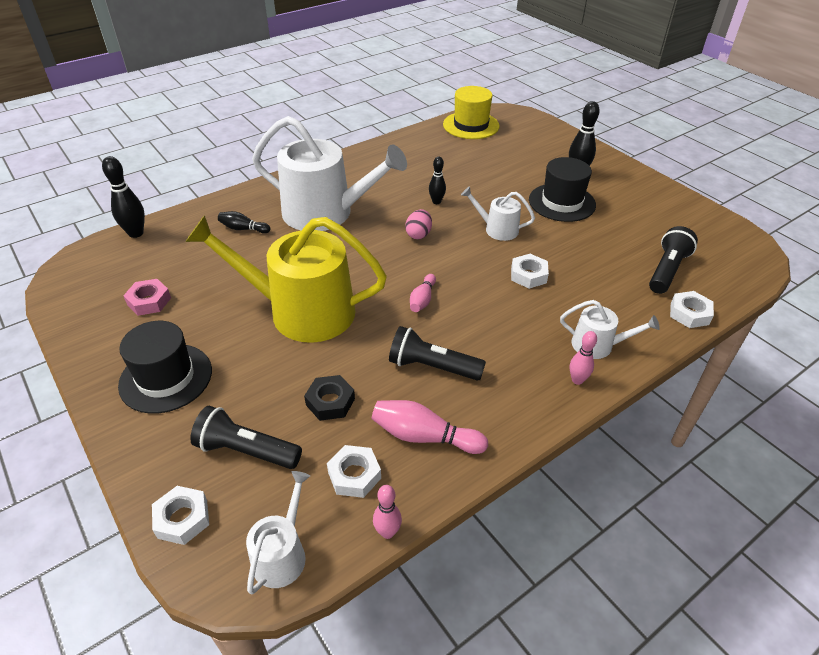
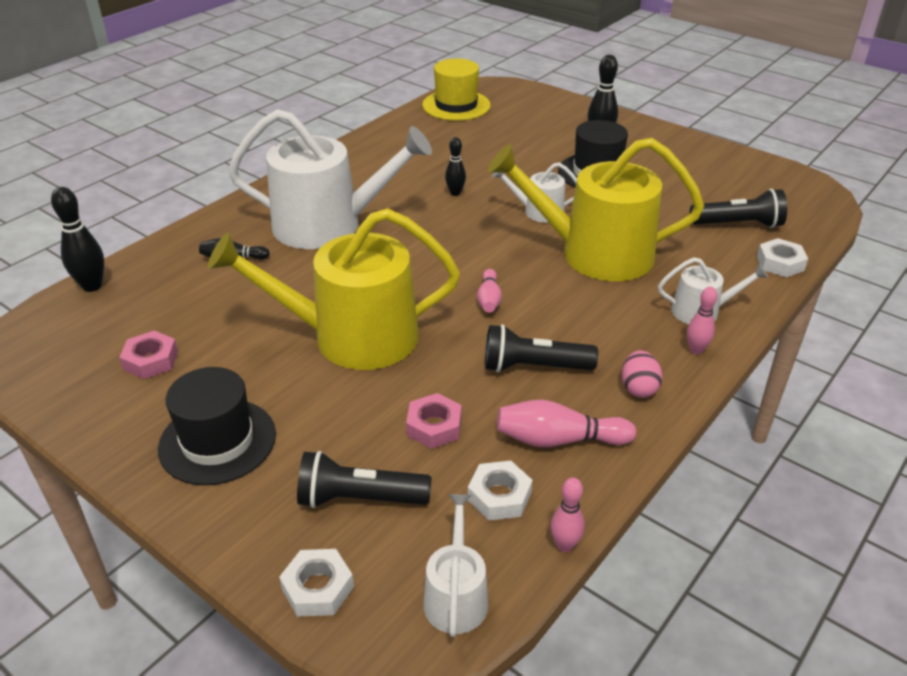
camera: 15 degrees left, 5 degrees down
black nut [304,375,355,421] -> pink nut [406,393,461,449]
pink egg [405,209,432,239] -> pink egg moved to [622,350,663,398]
white nut [511,254,549,289] -> yellow watering can [488,138,704,281]
black flashlight [649,226,698,294] -> black flashlight turned 75 degrees clockwise [690,189,787,228]

